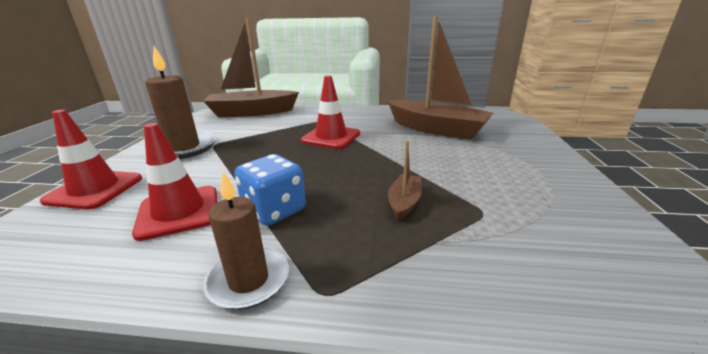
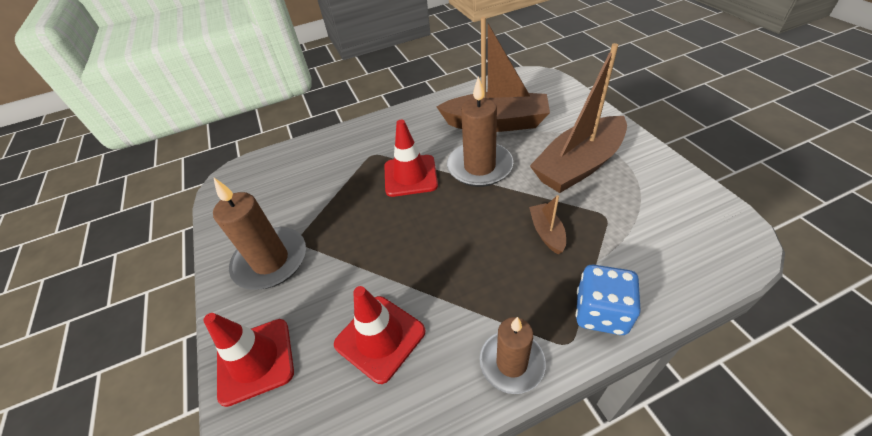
camera: 25 degrees left, 20 degrees up
brown boat [203,18,299,117] -> brown boat moved to [530,43,627,193]
blue dice [235,154,306,226] -> blue dice moved to [576,264,641,335]
none -> brown candle [447,76,513,187]

